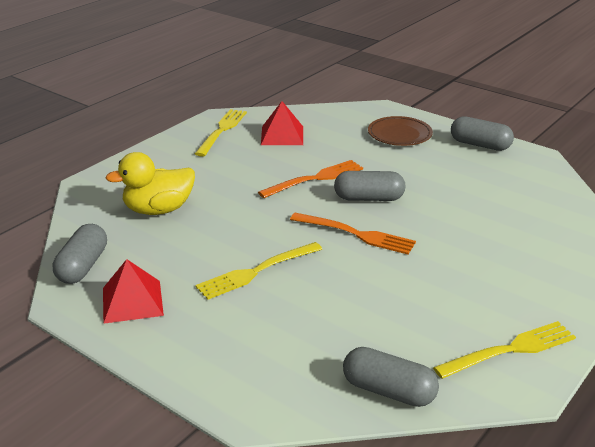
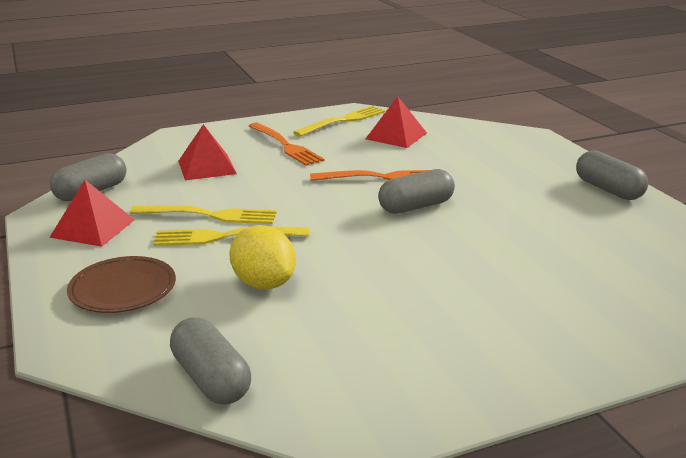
camera: 30 degrees right, 5 degrees down
yellow duck [105,152,195,215] -> red pyramid [178,124,237,180]
orange fork [290,213,416,255] -> orange fork moved to [249,123,325,166]
grey capsule [334,171,406,201] -> grey capsule turned 60 degrees counterclockwise [378,169,455,214]
brown plate [368,116,433,146] -> brown plate moved to [67,256,176,313]
yellow fork [433,321,576,379] -> yellow fork moved to [130,205,277,224]
none -> yellow lemon [229,225,296,289]

